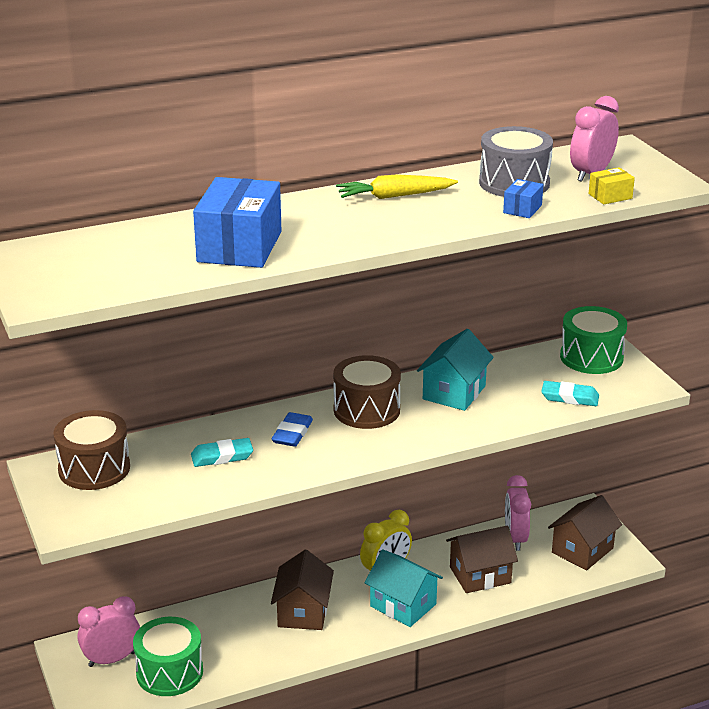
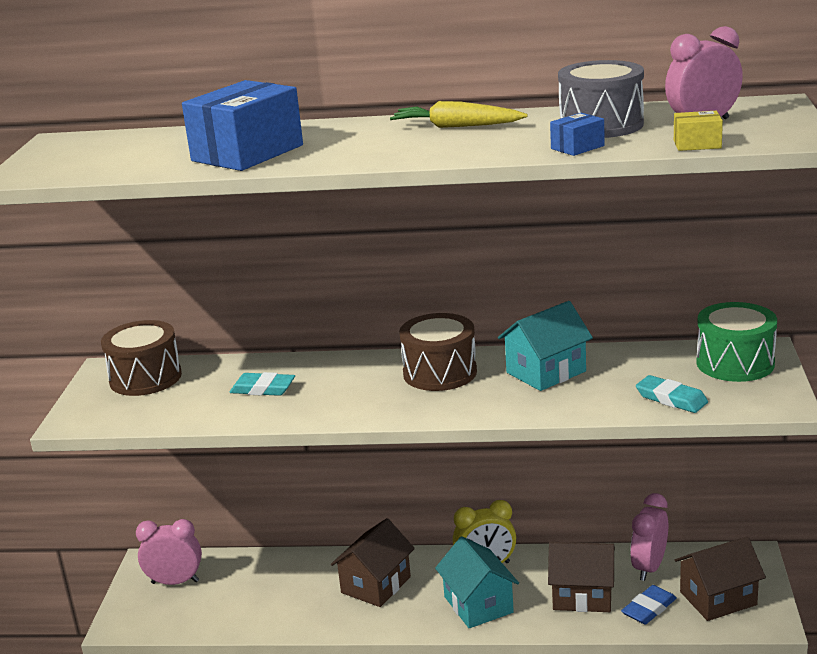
camera: 30 degrees right, 5 degrees down
green drum [133,617,203,696] -> none
blue eraser [271,412,313,447] -> blue eraser moved to [621,585,677,625]

